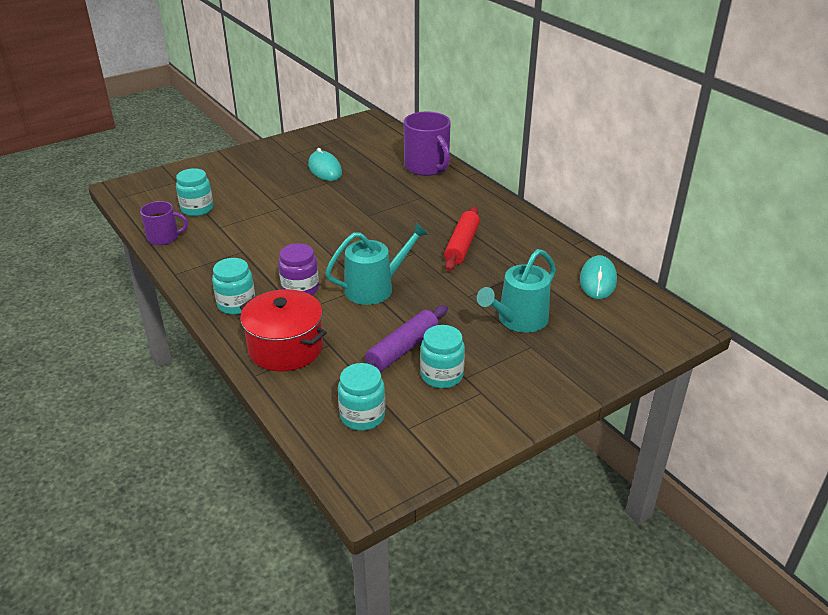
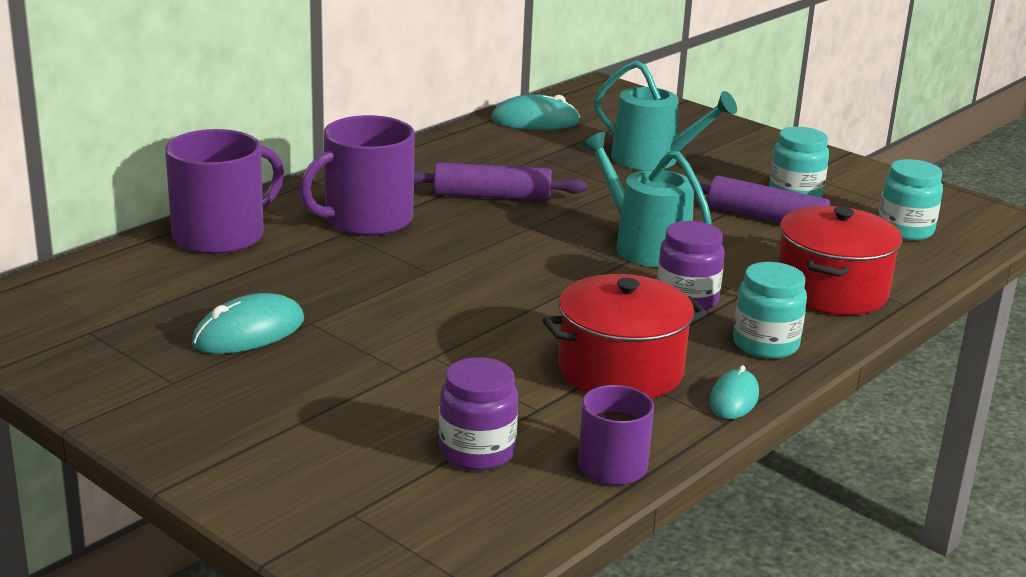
camera: 105 degrees left, 10 degrees down
turquoise jar [176,168,213,216] -> purple jar [439,357,518,470]
red rolling pin [444,207,480,271] -> purple rolling pin [414,162,587,201]
none -> purple mug [300,115,415,236]
none -> red pot [542,274,707,398]
none -> turquoise mouse [709,365,759,419]

